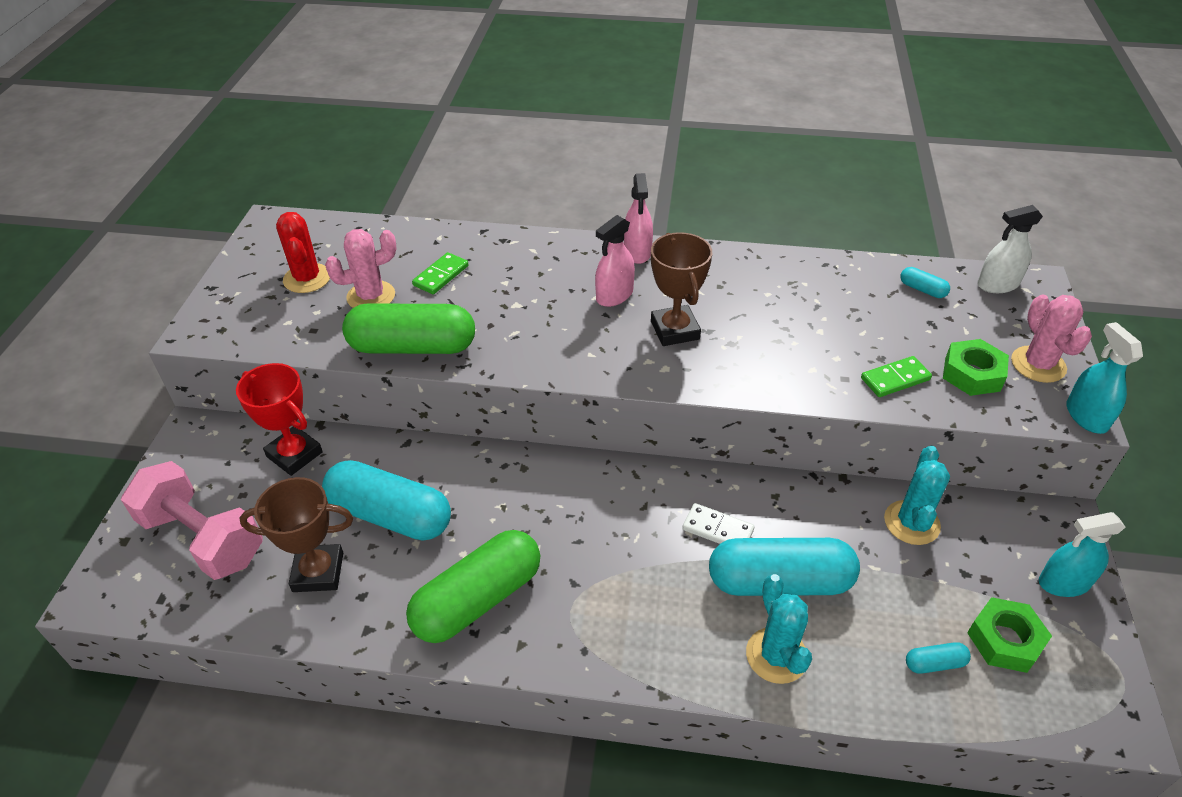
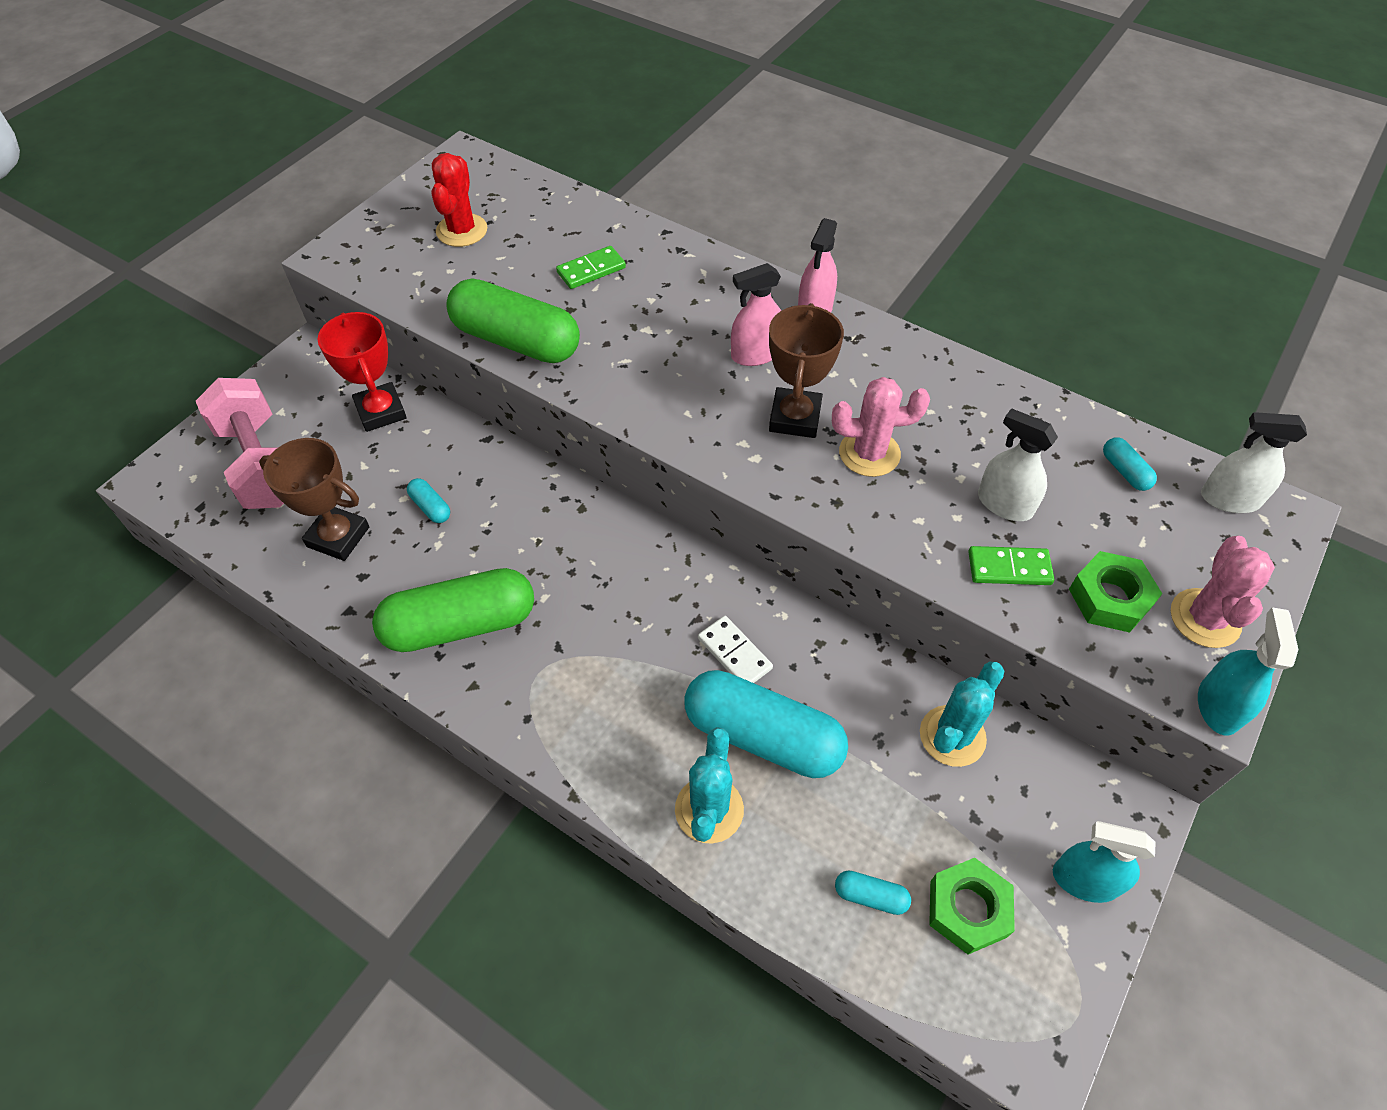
camera: 25 degrees right, 10 degrees up
turquoise capsule [322,460,451,541] -> turquoise capsule [407,478,450,523], size x0.41
pink cactus [325,229,397,308] -> pink cactus moved to [832,377,930,477]
none -> white spray bottle [978,408,1058,521]

